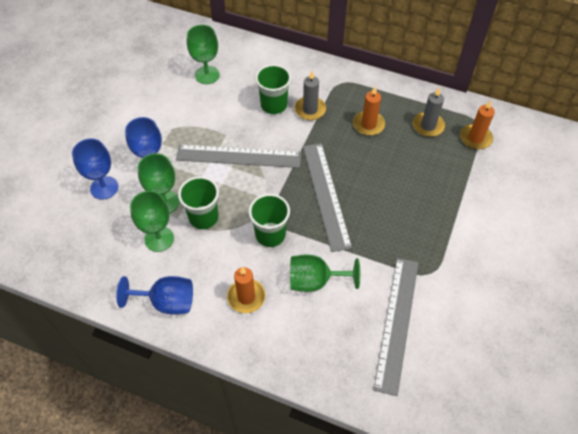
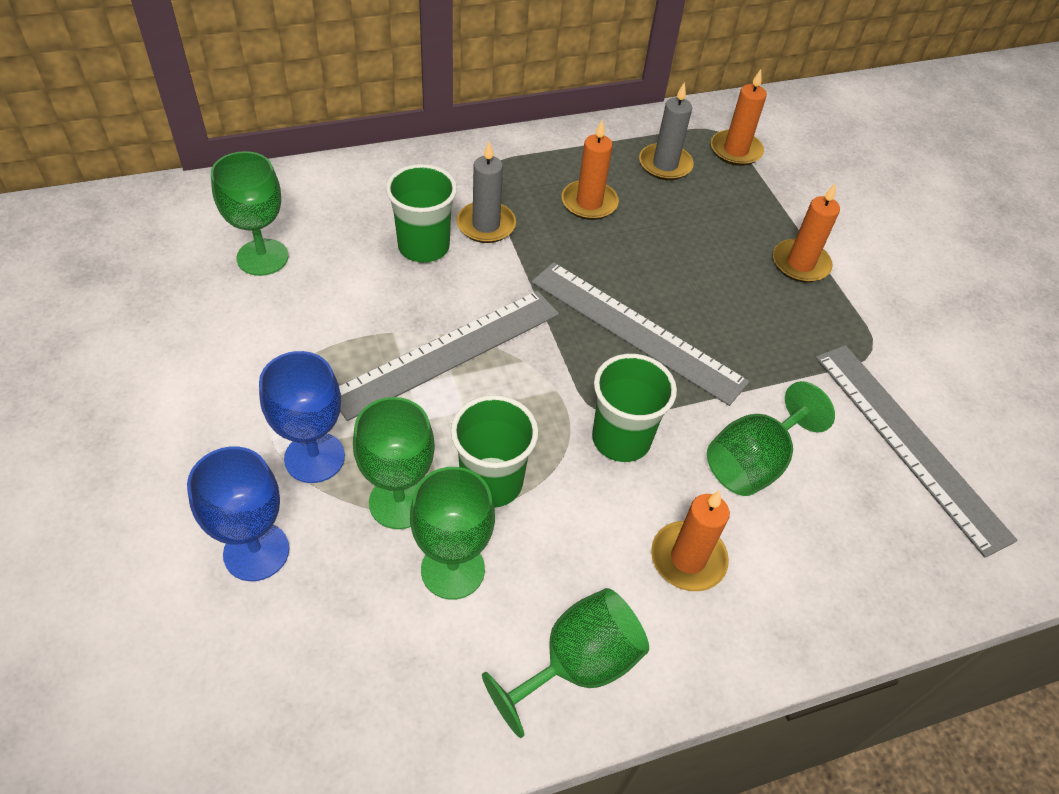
camera: 45 degrees left, 5 degrees down
blue goblet [116,276,193,315] -> green goblet [482,588,649,738]
none -> orange candle [773,183,840,283]

